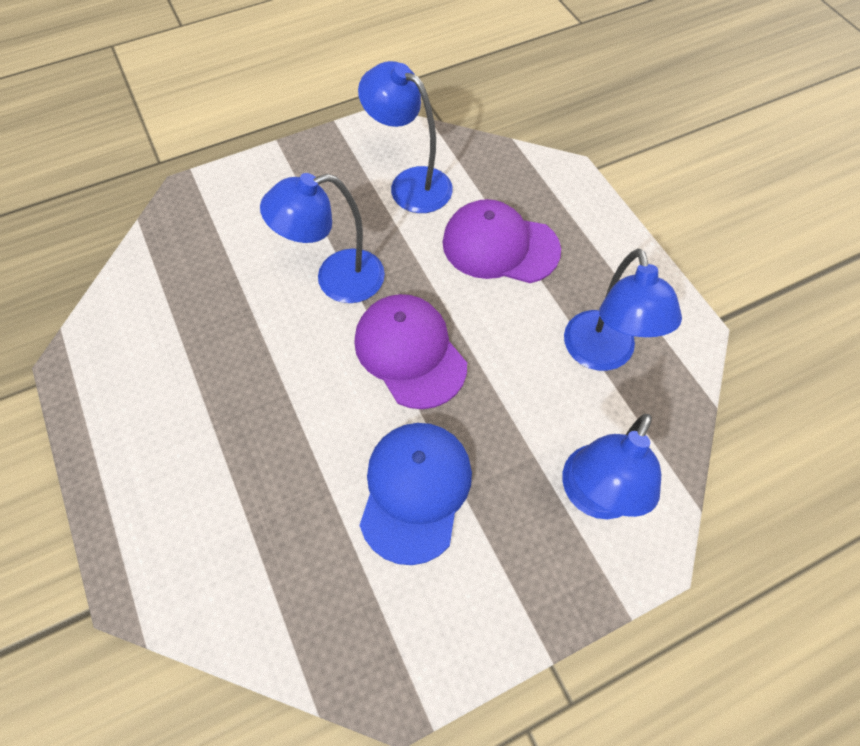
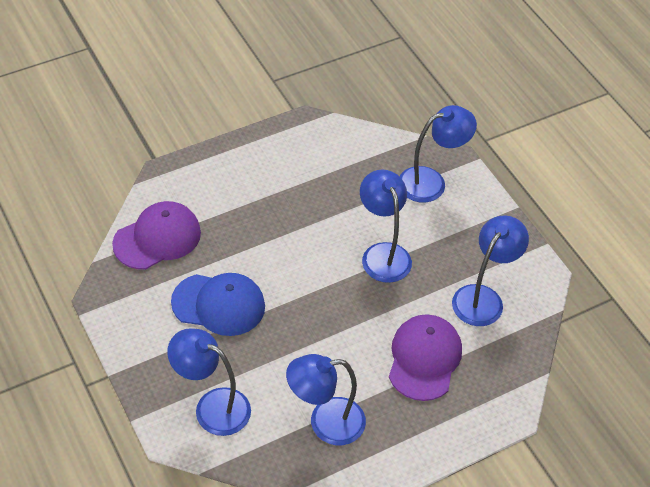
camera: 85 degrees right, 10 degrees down
purple cap [354,294,467,409] -> purple cap moved to [112,201,201,270]
none -> blue lamp [399,105,477,203]

